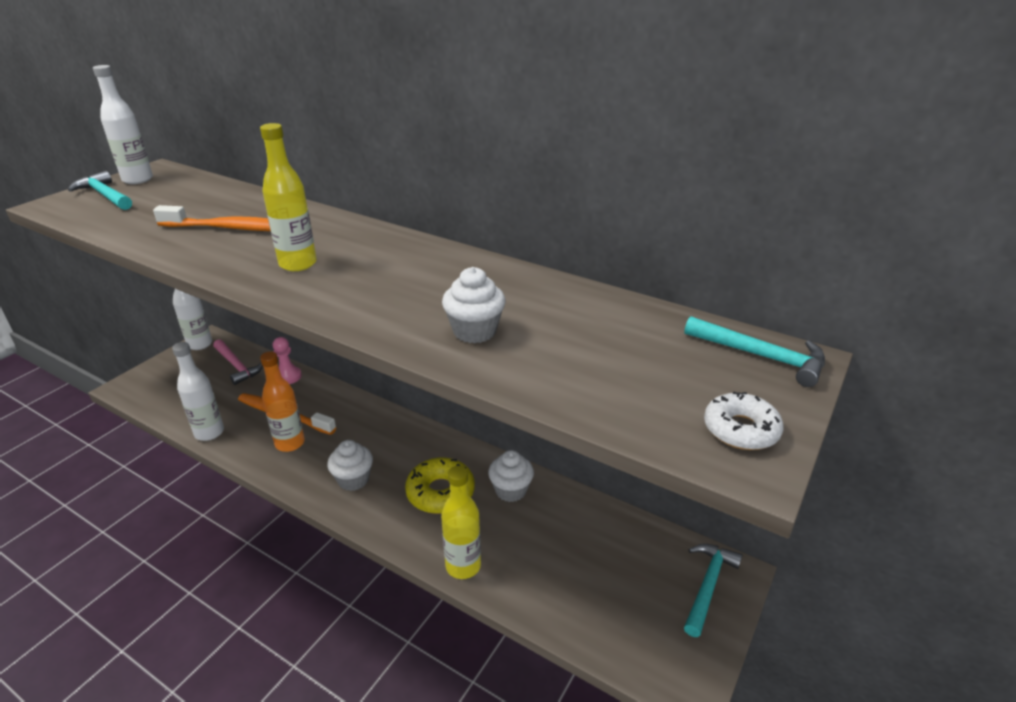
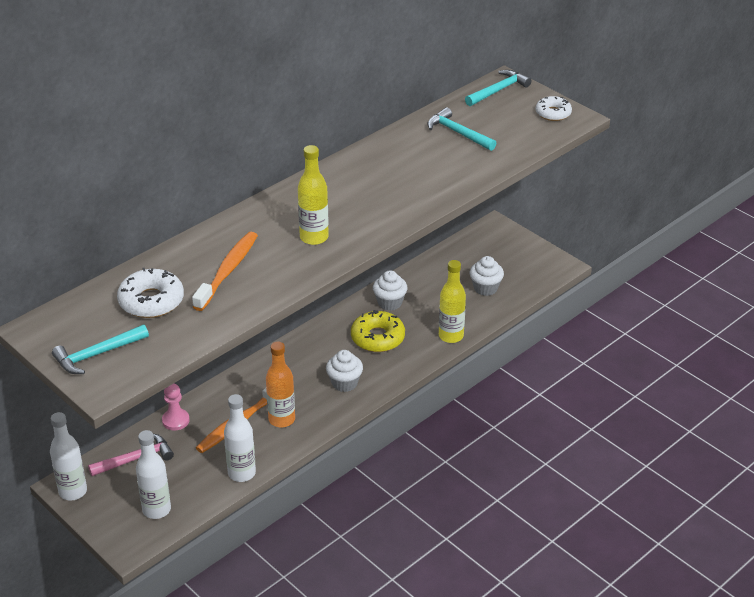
camera: 75 degrees left, 5 degrees up
white bottle [93,65,153,184] -> white bottle moved to [136,430,171,519]
white cupcake [442,267,506,343] -> white cupcake moved to [470,256,504,296]
turquoise hammer [684,544,743,637] -> turquoise hammer moved to [427,107,496,151]
none -> white donut [117,268,184,318]

